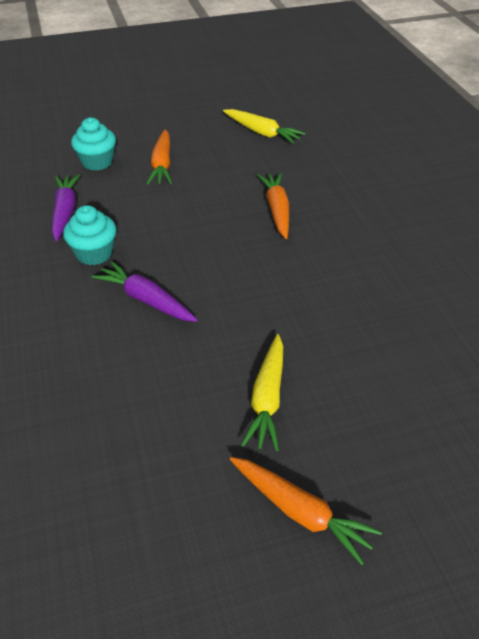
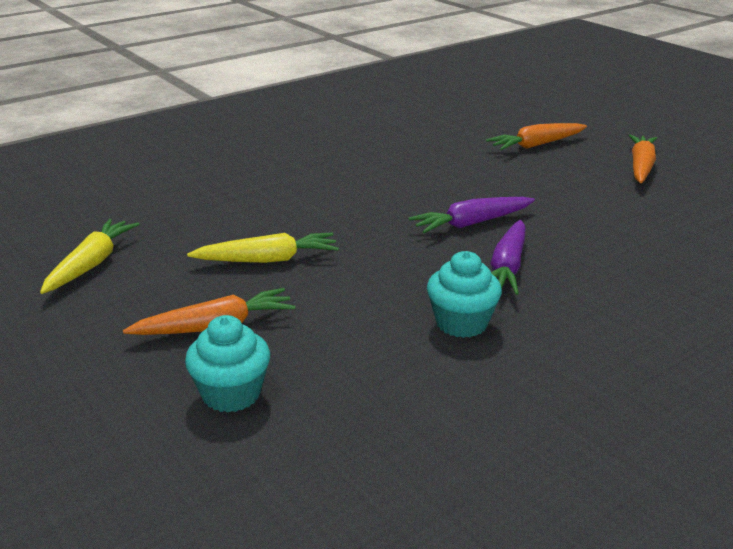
camera: 110 degrees left, 15 degrees down
purple carrot [52,174,80,241] -> purple carrot moved to [409,197,535,233]
yellow carrot [241,334,283,451] -> yellow carrot moved to [187,232,339,263]
orange carrot [257,173,289,239] -> orange carrot moved to [486,123,587,150]

